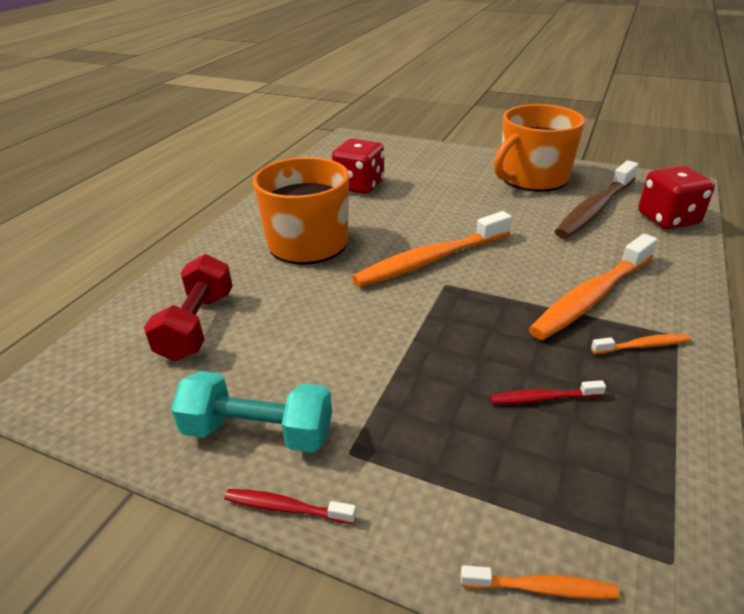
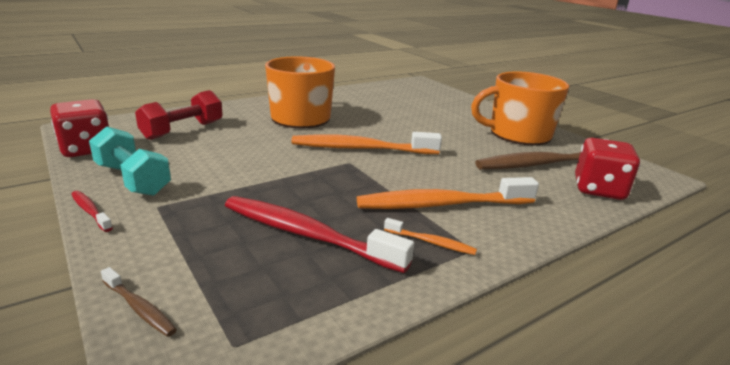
camera: 30 degrees right, 10 degrees down
red dice [332,139,384,194] -> red dice moved to [50,99,109,157]
orange toothbrush [461,565,620,599] -> brown toothbrush [101,267,177,337]
red toothbrush [490,380,606,404] -> red toothbrush [225,196,414,273], size x2.21

